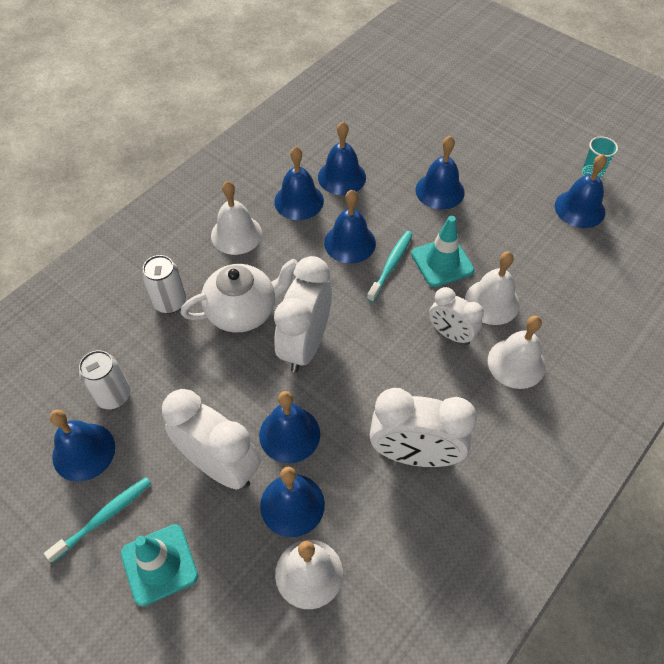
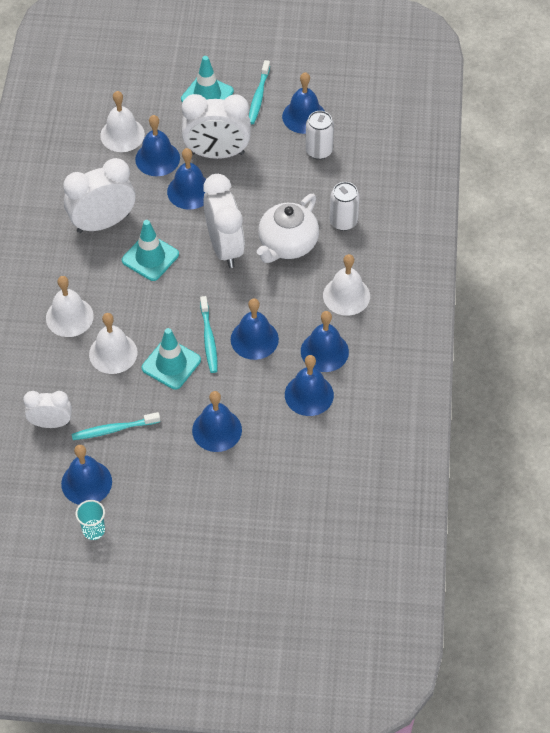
camera: 145 degrees right, 0 degrees up
white clock [429,287,484,345] -> white clock moved to [23,391,72,428]
none -> turquoise toothbrush [72,412,160,440]
none -> turquoise traffic cone [122,220,179,281]

